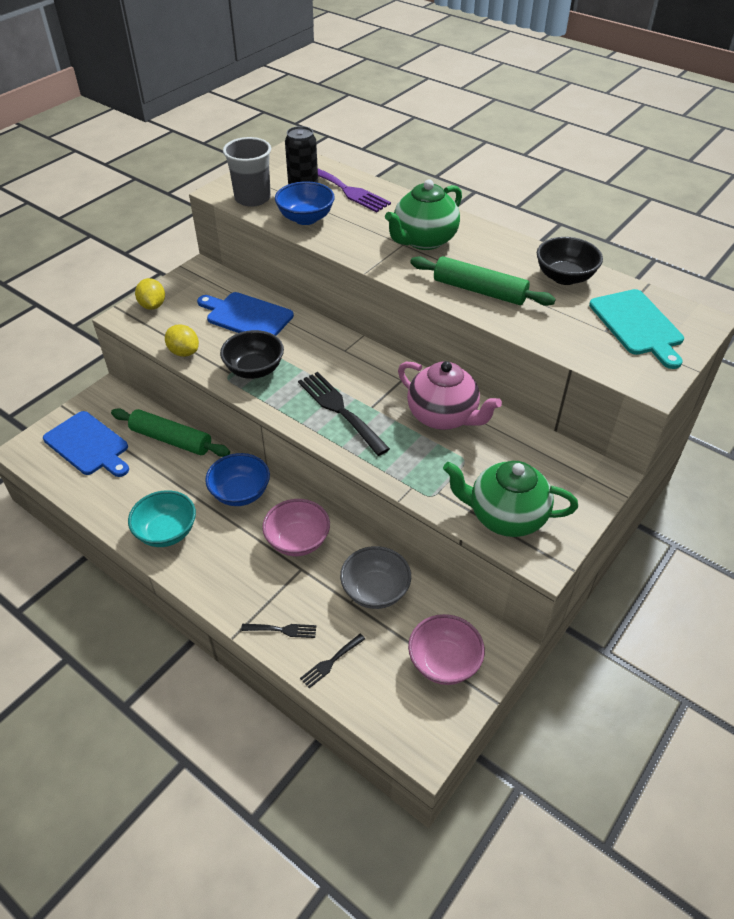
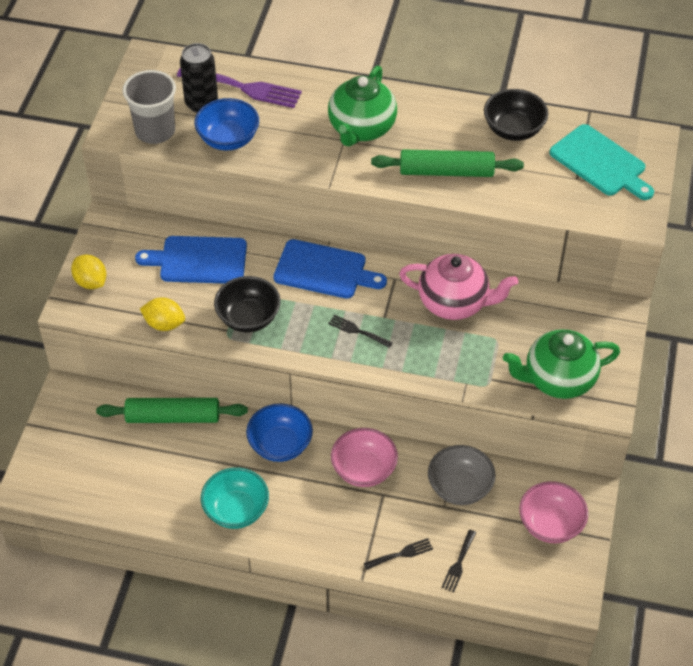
camera: 25 degrees left, 5 degrees up
blue cutting board [43,411,129,477] -> blue cutting board moved to [273,239,387,299]
black fork [298,372,390,456] -> black fork [328,315,393,348], size x0.51

